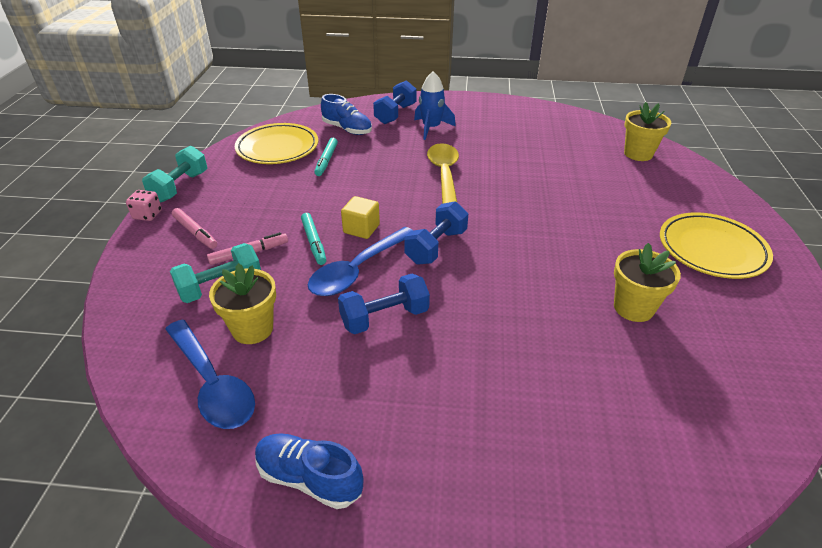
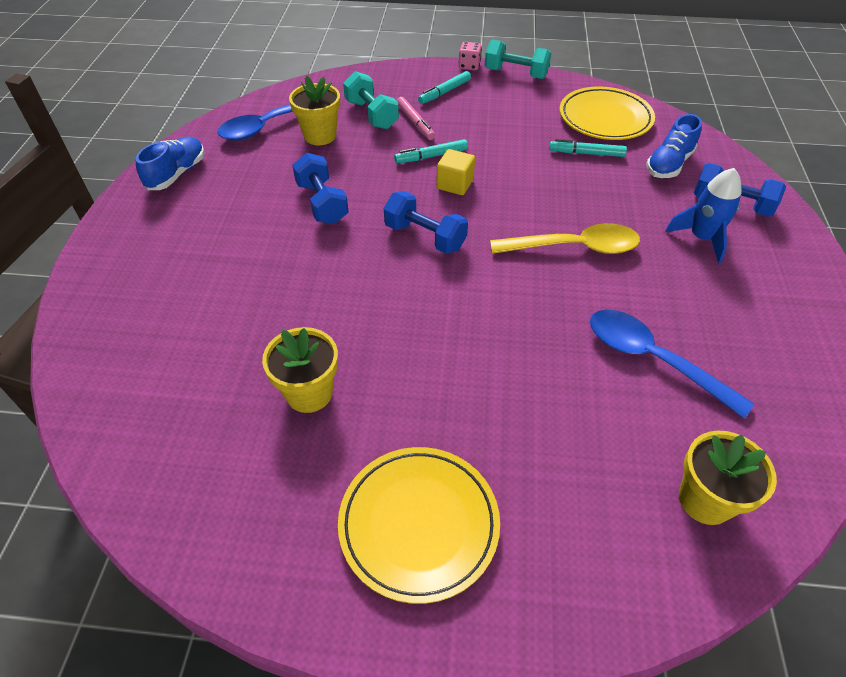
camera: 90 degrees right, 10 degrees up
pink marker [172,208,217,249] -> turquoise marker [418,71,471,104]
blue spoon [308,227,413,296] -> blue spoon moved to [590,309,754,419]

